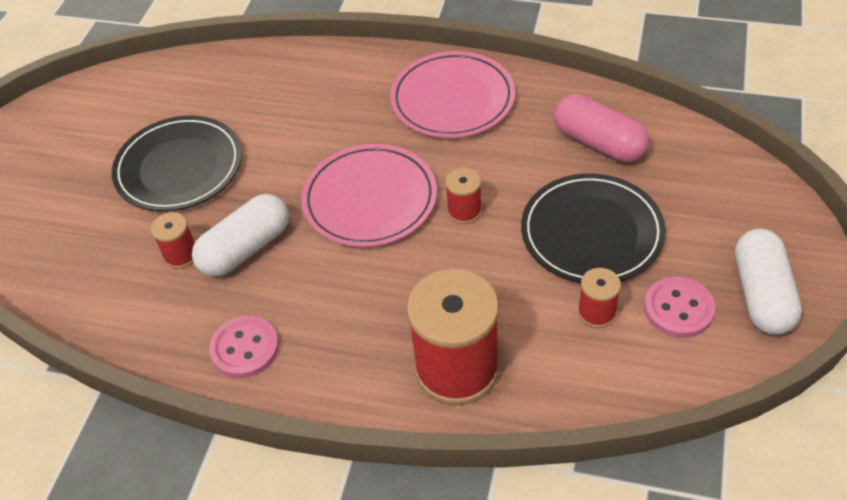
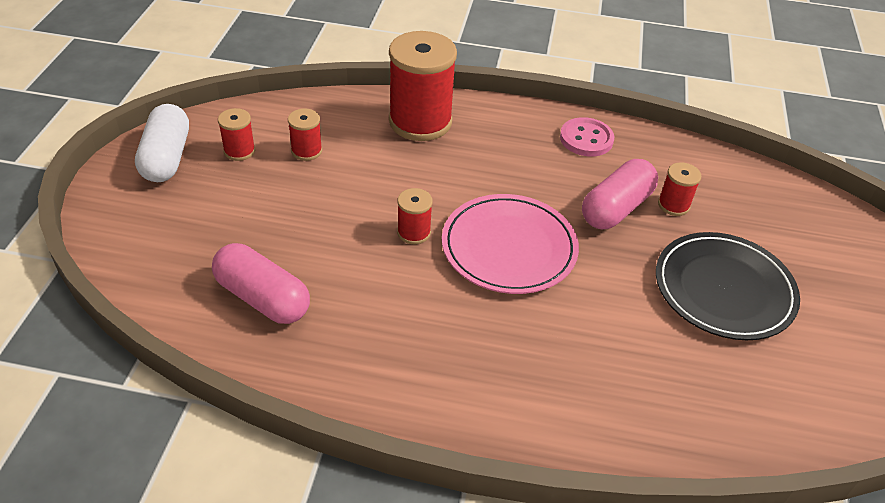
camera: 170 degrees right, 5 degrees down
white capsule [192,194,289,277] -> pink capsule [582,159,658,229]
pink plate [390,51,515,138] -> none
black plate [521,173,666,283] -> none
pink button [644,276,715,338] -> red spool [218,108,255,161]

